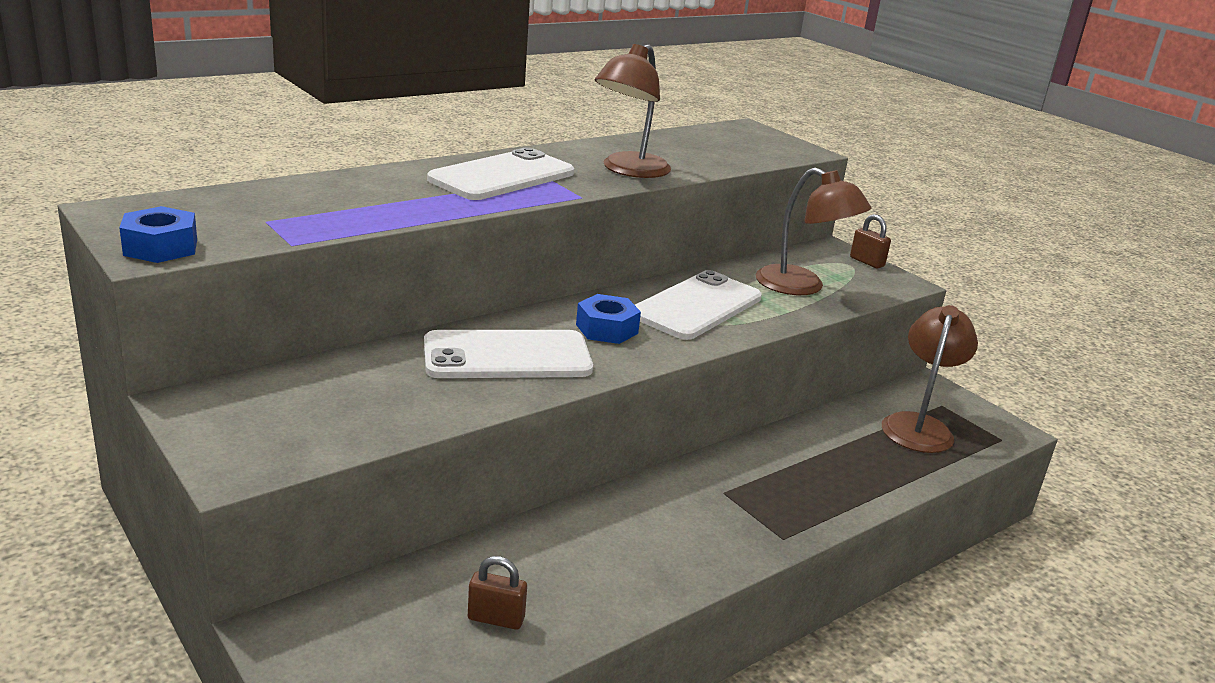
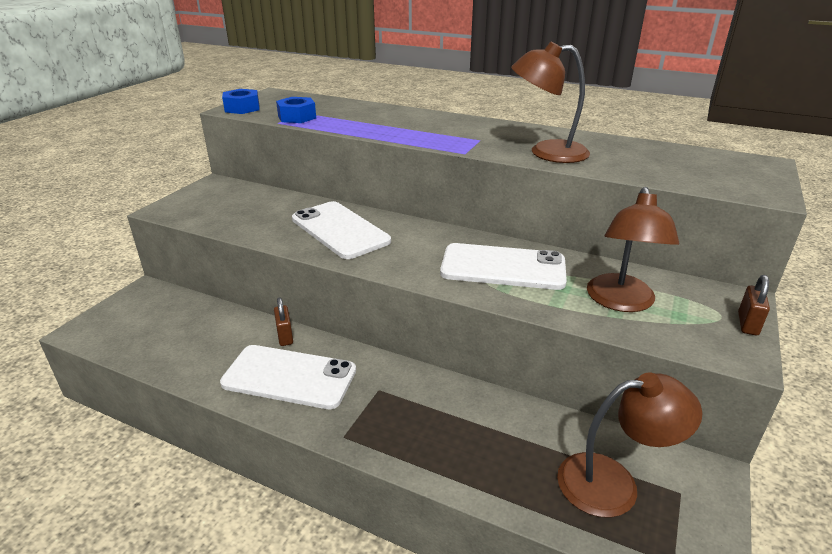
camera: 65 degrees right, 5 degrees up
white phone [427,147,574,200] -> white phone moved to [220,345,356,409]
brown padlock [468,556,527,630] -> brown padlock moved to [274,297,293,346]
blue nut [576,294,641,344] -> blue nut moved to [276,97,316,123]

